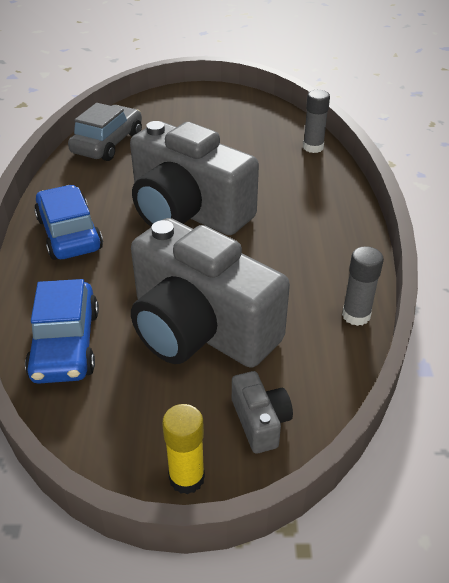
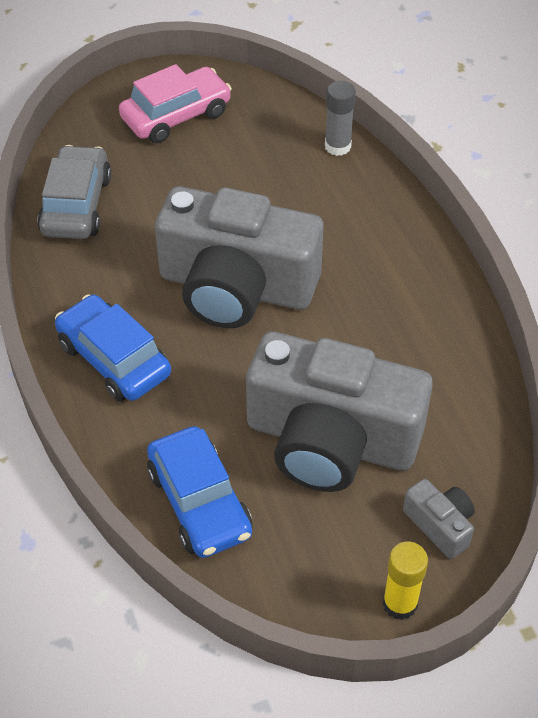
camera: 20 degrees left, 10 degrees up
grey glue stick [342,246,384,326] -> none
none -> pink car [119,64,232,143]

